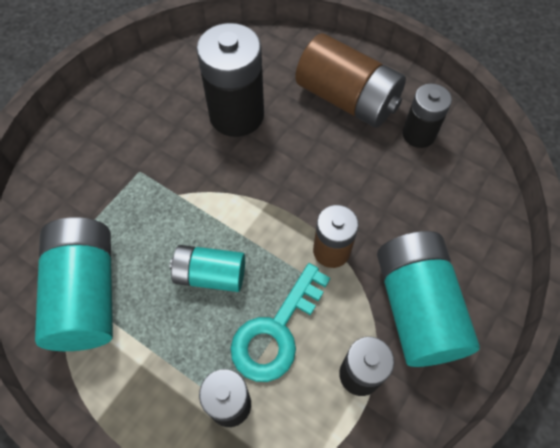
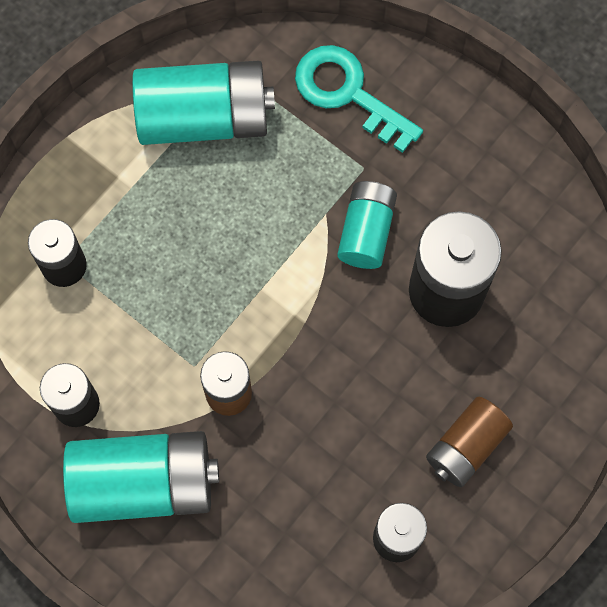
camera: 95 degrees right, 10 degrees up
turquoise battery [170,245,245,292] -> turquoise battery moved to [337,181,397,269]
turquoise key [231,263,330,382] -> turquoise key moved to [295,45,423,153]
brown battery [295,33,406,128] -> brown battery [426,397,513,487], size x0.60

